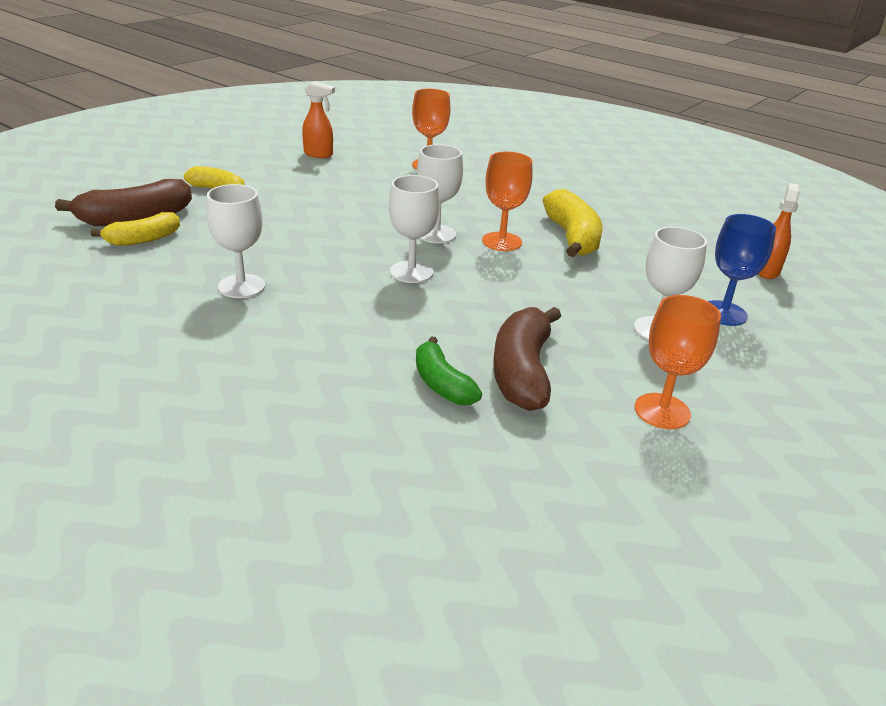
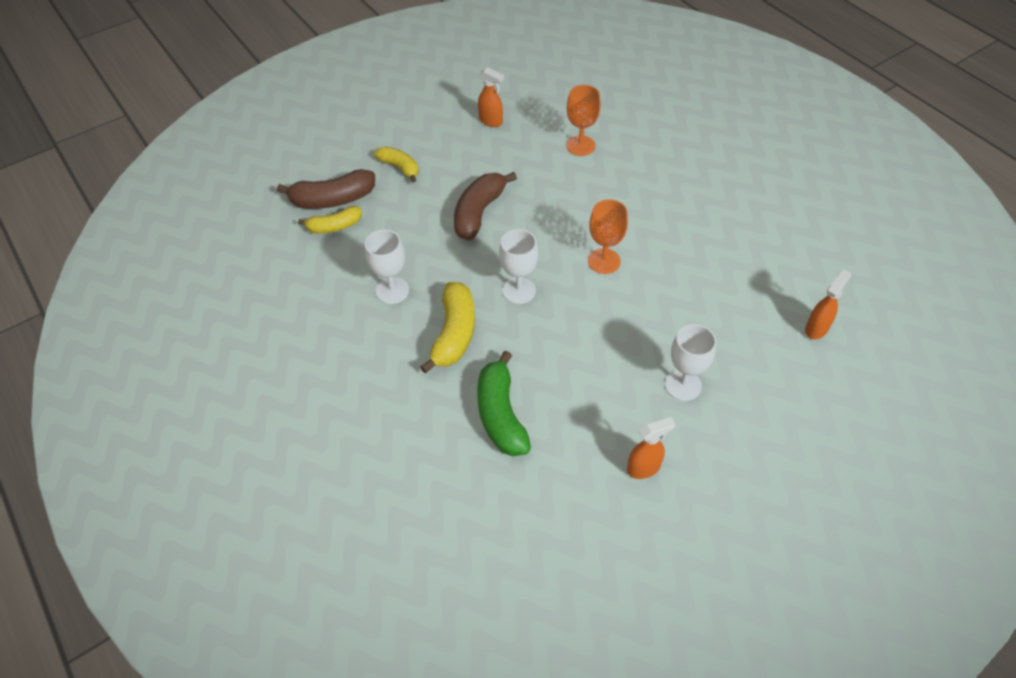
camera: 20 degrees right, 20 degrees up
green banana [416,336,482,405] -> green banana [477,351,531,456], size x1.58
white goblet [417,144,463,243] -> none
brown banana [493,307,561,411] -> brown banana moved to [454,172,517,240]
yellow banana [543,189,603,257] -> yellow banana moved to [420,282,475,373]
orange goblet [635,295,721,429] -> orange spray bottle [627,417,675,479]
blue goblet [708,214,776,326] -> none

